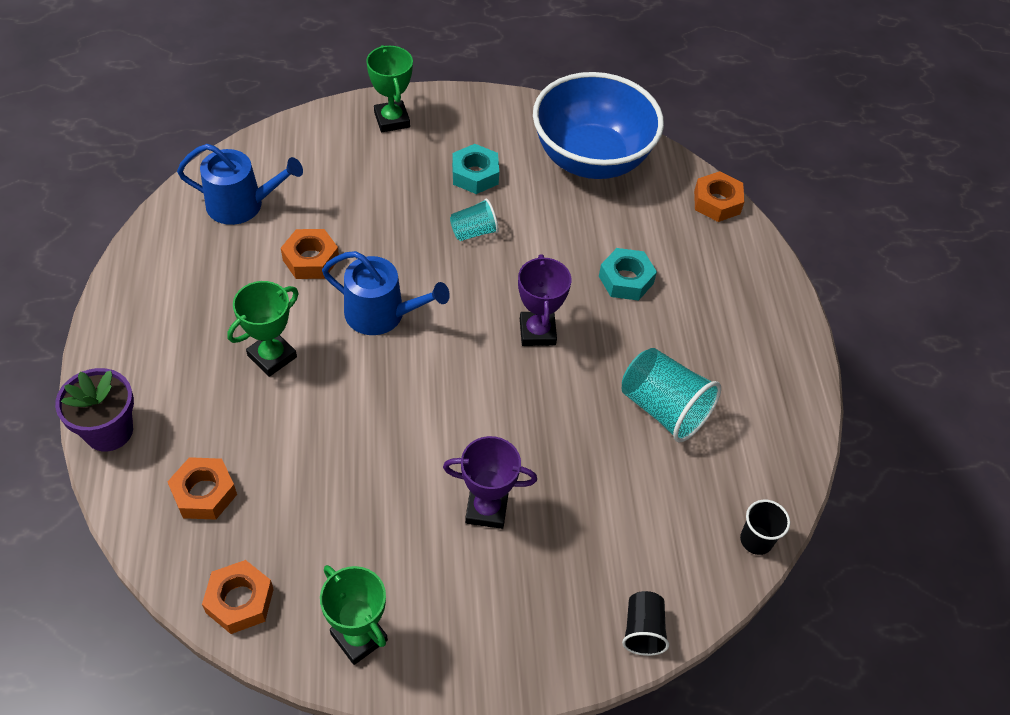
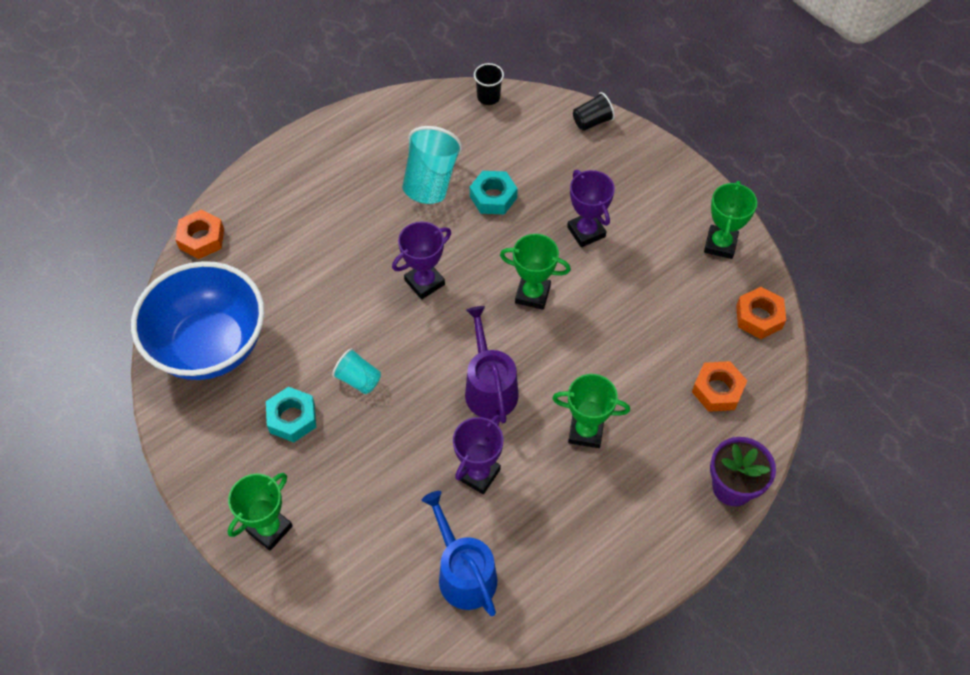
camera: 120 degrees left, 5 degrees up
orange nut [281,229,339,279] -> purple trophy [453,415,503,494]
blue watering can [322,251,450,335] -> purple watering can [465,306,519,423]
turquoise nut [599,248,657,301] -> turquoise nut moved to [470,171,518,215]
none -> green trophy [500,234,571,310]

